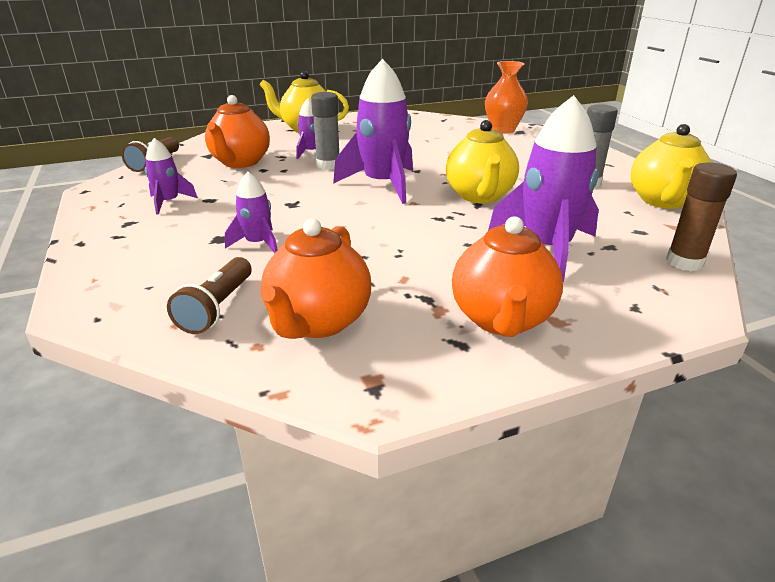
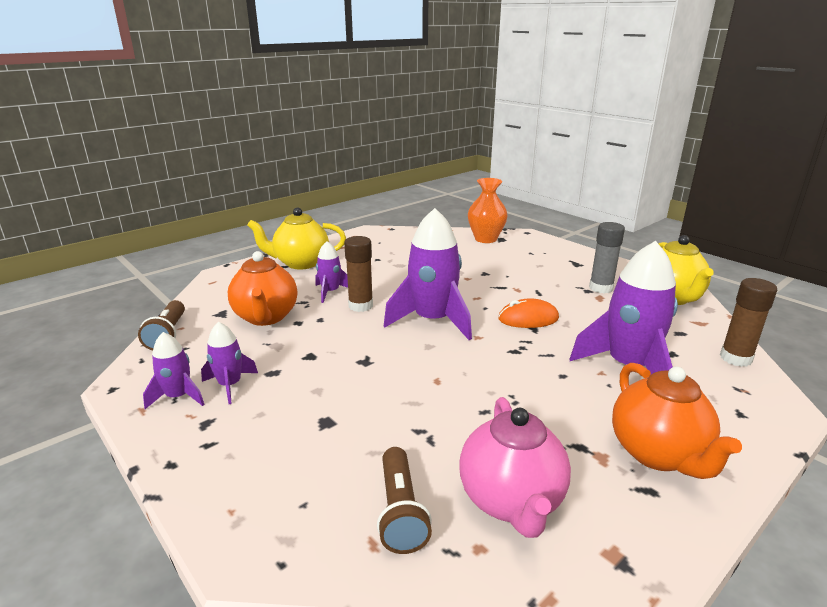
camera: 20 degrees left, 5 degrees down
purple rocket [225,172,278,253] -> purple rocket moved to [143,332,205,409]
orange teapot [261,218,371,339] -> pink teapot [459,397,571,538]
grey glue stick [311,92,339,170] -> brown glue stick [344,236,373,312]
yellow teapot [446,120,519,203] -> orange mouse [498,299,559,328]

